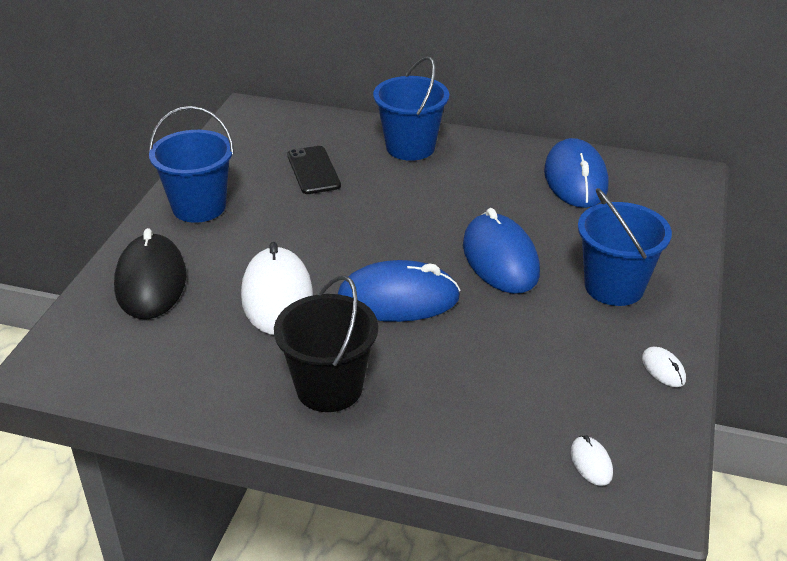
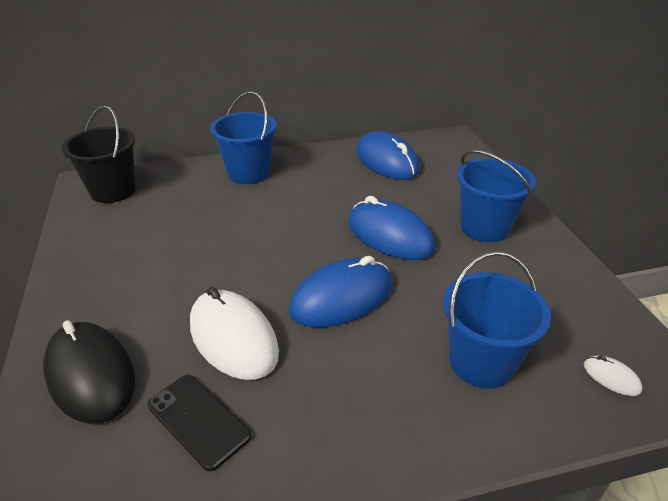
camera: 30 degrees left, 0 degrees up
blue bucket [149,106,234,223] -> blue bucket moved to [443,251,551,389]
black bucket [274,276,378,412] -> black bucket moved to [61,106,136,203]
black phone [287,146,341,194] -> black phone moved to [147,375,251,471]
white mouse [642,347,686,387] -> none

